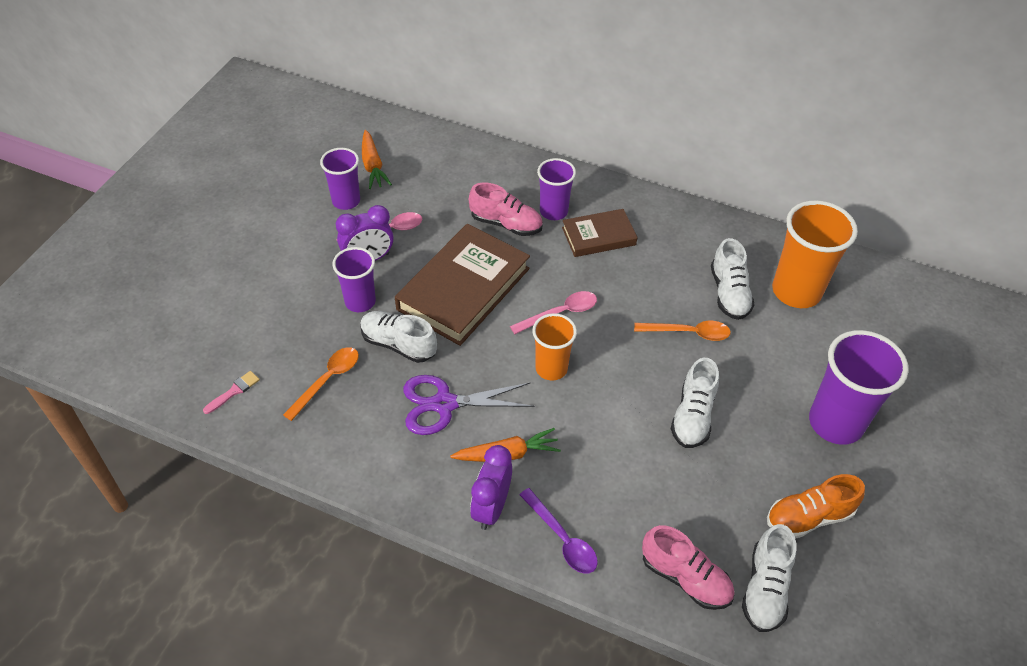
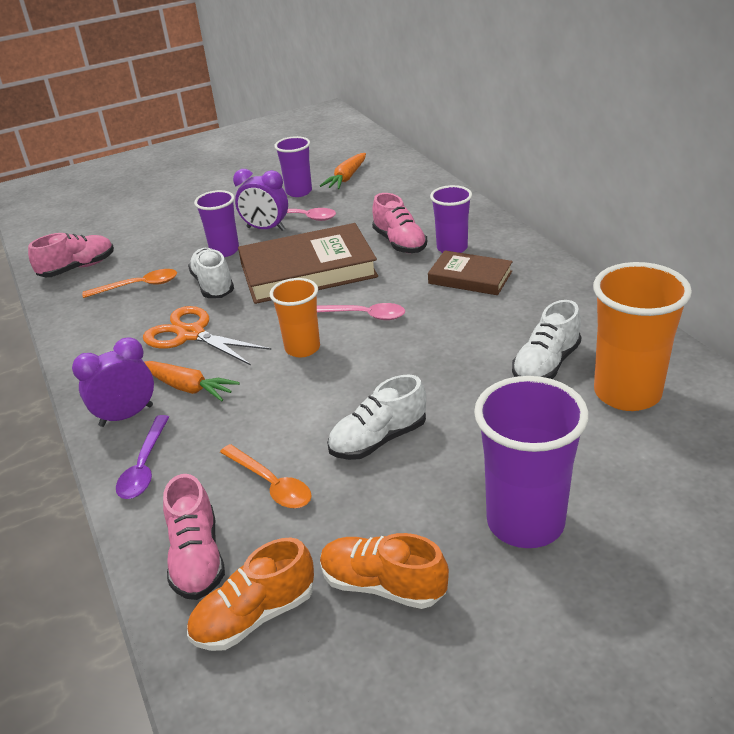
camera: 45 degrees right, 15 degrees down
pink brush [203,371,260,414] -> pink shoe [28,233,114,277]
purple scissors [403,375,535,435] -> orange scissors [143,306,271,365]
orange spoon [634,321,731,341] -> orange spoon moved to [220,444,312,508]
white shoe [742,524,796,632] -> orange shoe [187,538,314,651]

